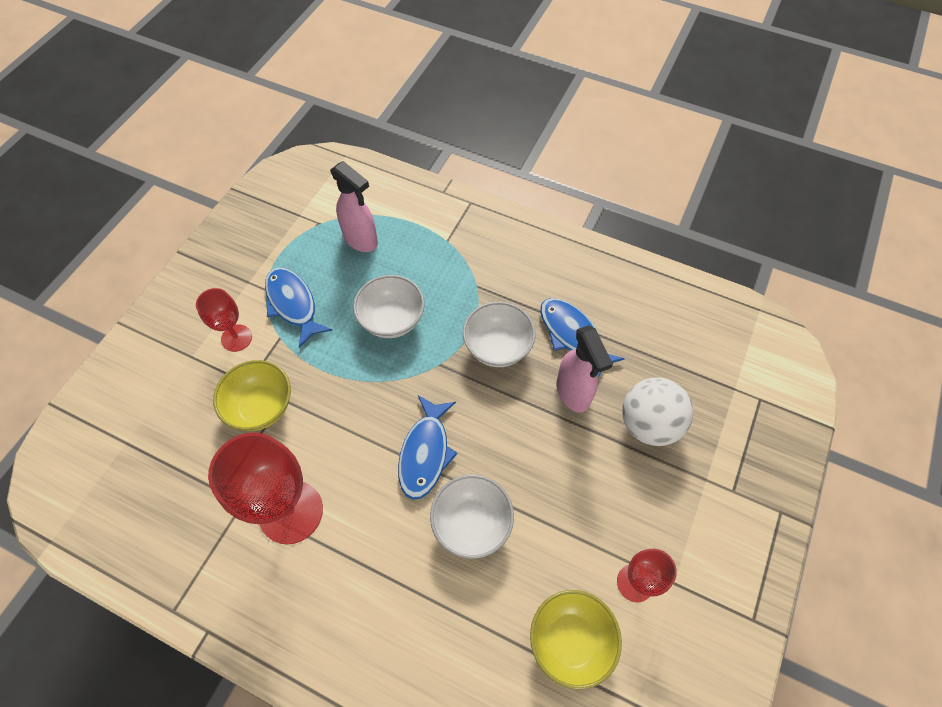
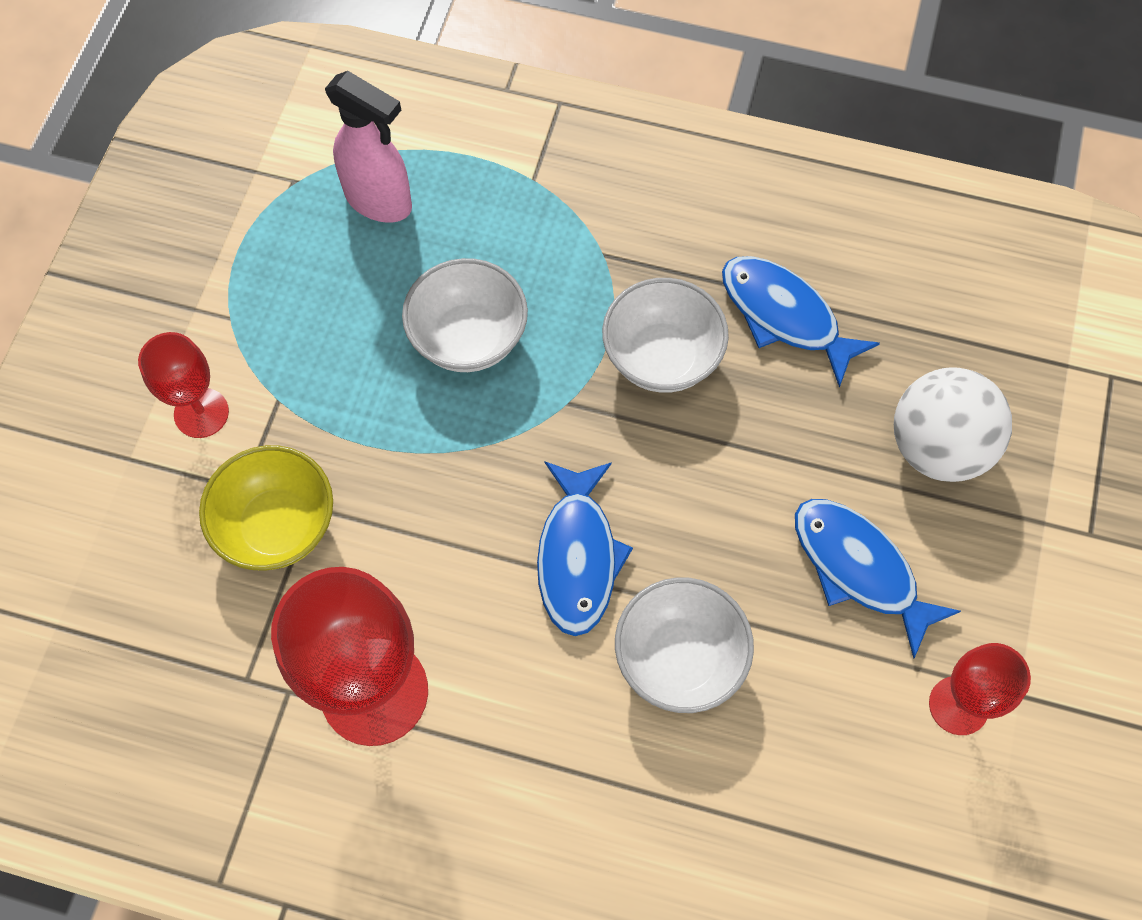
camera: 10 degrees left, 5 degrees up
blue fish [265,267,333,348] -> blue fish moved to [795,499,961,659]
yellow bowl [530,590,622,689] -> none
pink spray bottle [556,325,613,413] -> none

